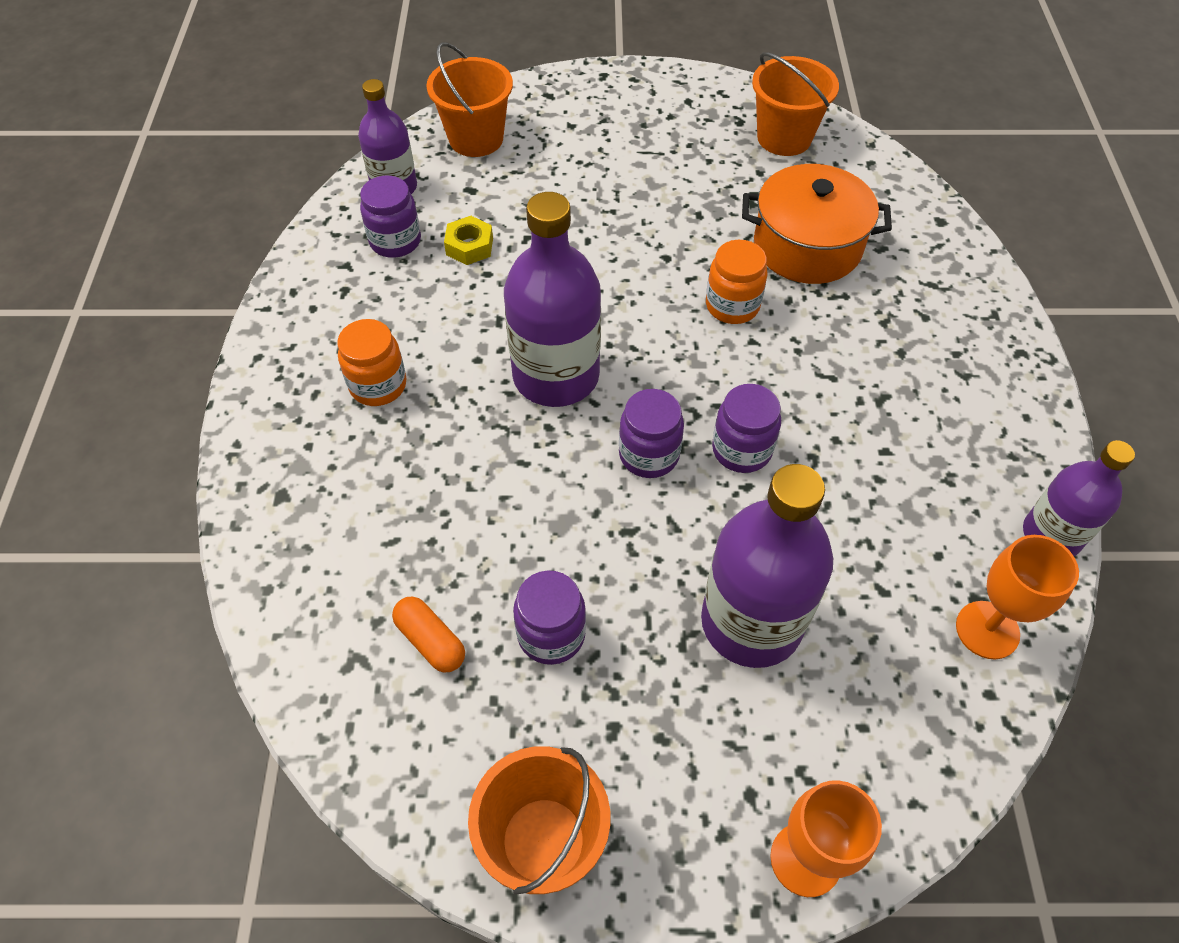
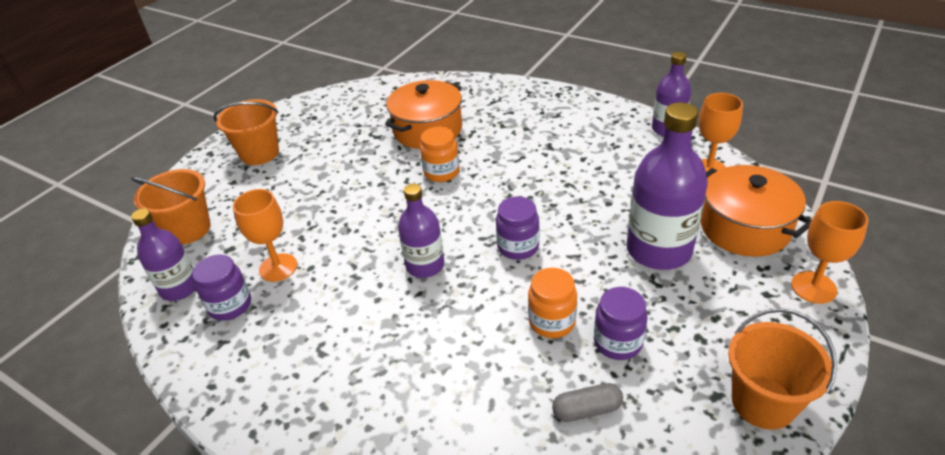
camera: 55 degrees left, 15 degrees down
orange jar [337,319,407,406] -> orange jar moved to [528,268,577,338]
orange capsule [392,597,465,672] -> grey capsule [552,383,623,422]
yellow nut [444,216,493,265] -> orange goblet [233,189,297,282]
purple bottle [504,192,601,407] -> purple bottle [398,184,444,278], size x0.61
purple jar [712,384,781,473] -> none
orange bucket [752,52,839,156] -> orange bucket moved to [214,99,279,165]
none -> orange pot [701,165,811,257]

